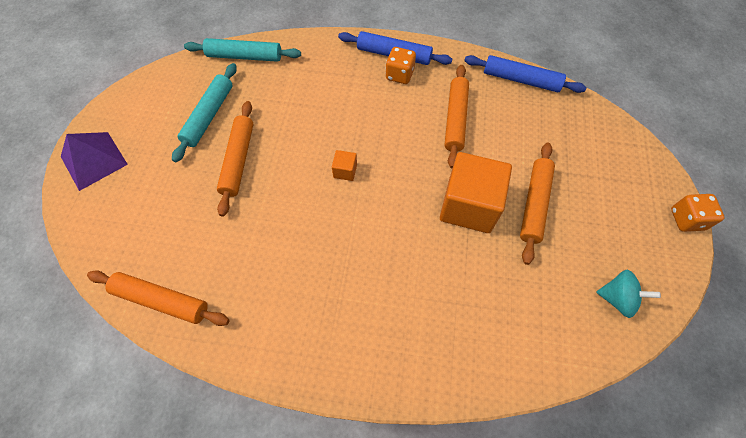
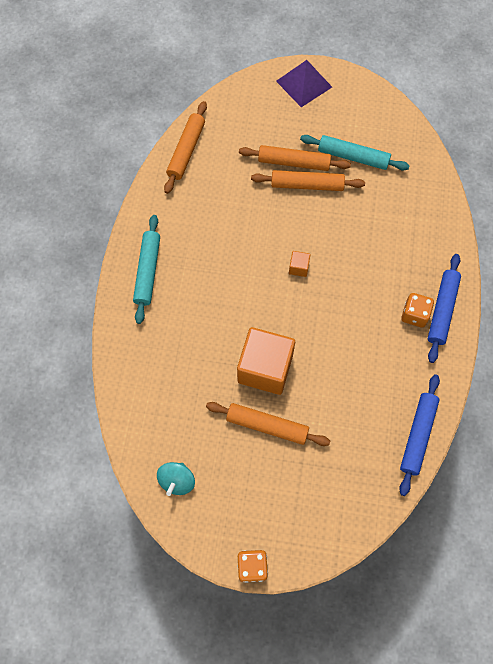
camera: 90 degrees right, 5 degrees up
turquoise rolling pin [184,38,301,62] -> turquoise rolling pin moved to [133,215,160,324]
orange rolling pin [444,65,469,168] -> orange rolling pin moved to [239,145,351,171]

